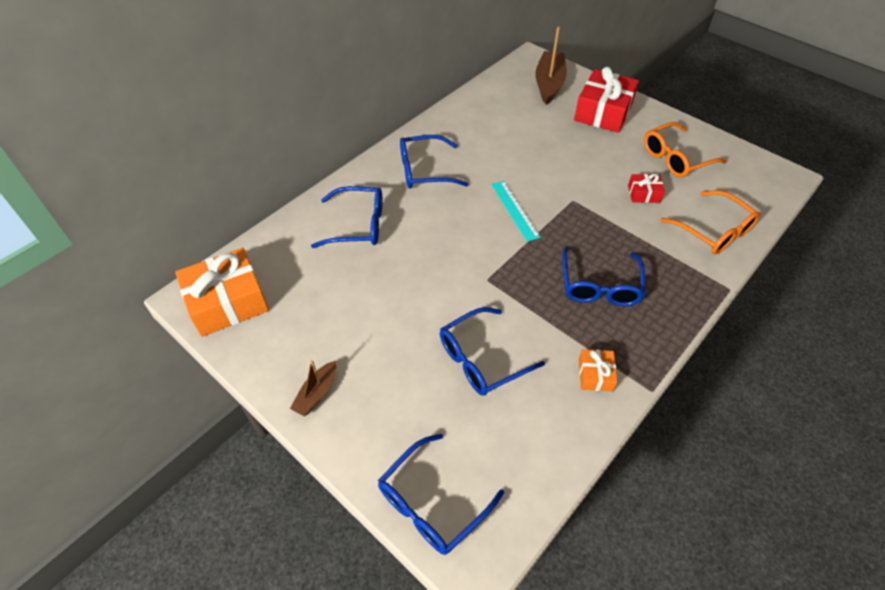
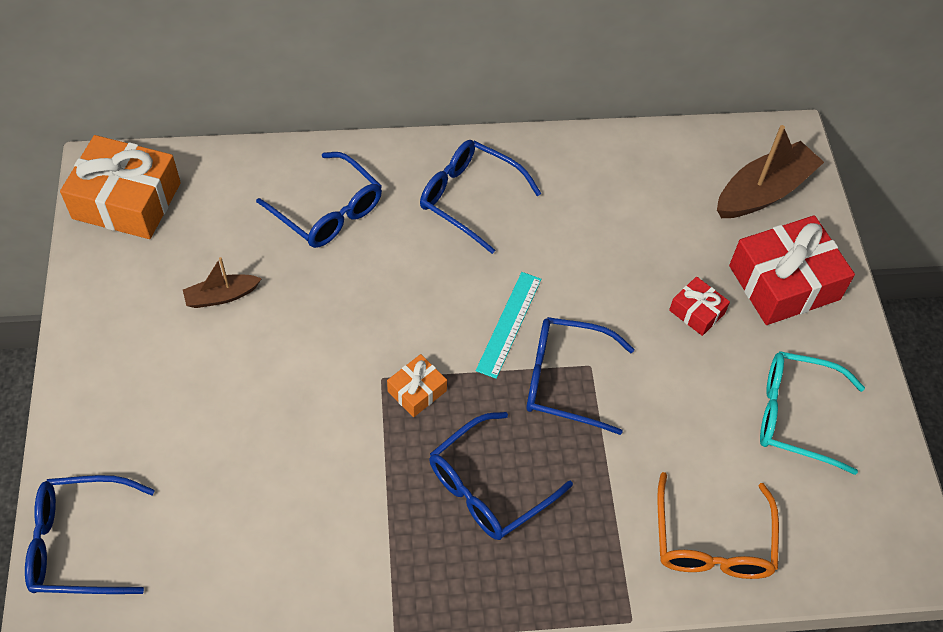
camera: 40 degrees right, 5 degrees up
brown boat [290,360,336,416] -> brown boat moved to [183,257,262,308]
blue glasses [440,307,545,396] -> blue glasses moved to [526,317,635,435]
orange gift [579,349,618,391] -> orange gift moved to [387,354,447,417]
red gift [628,174,665,203] -> red gift moved to [669,277,730,336]
orange glasses [644,122,726,177] -> turquoise glasses [760,351,865,475]

